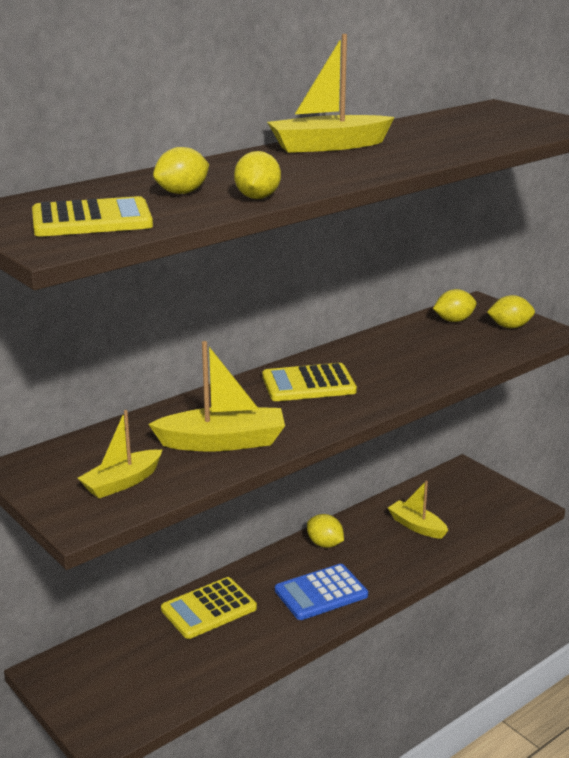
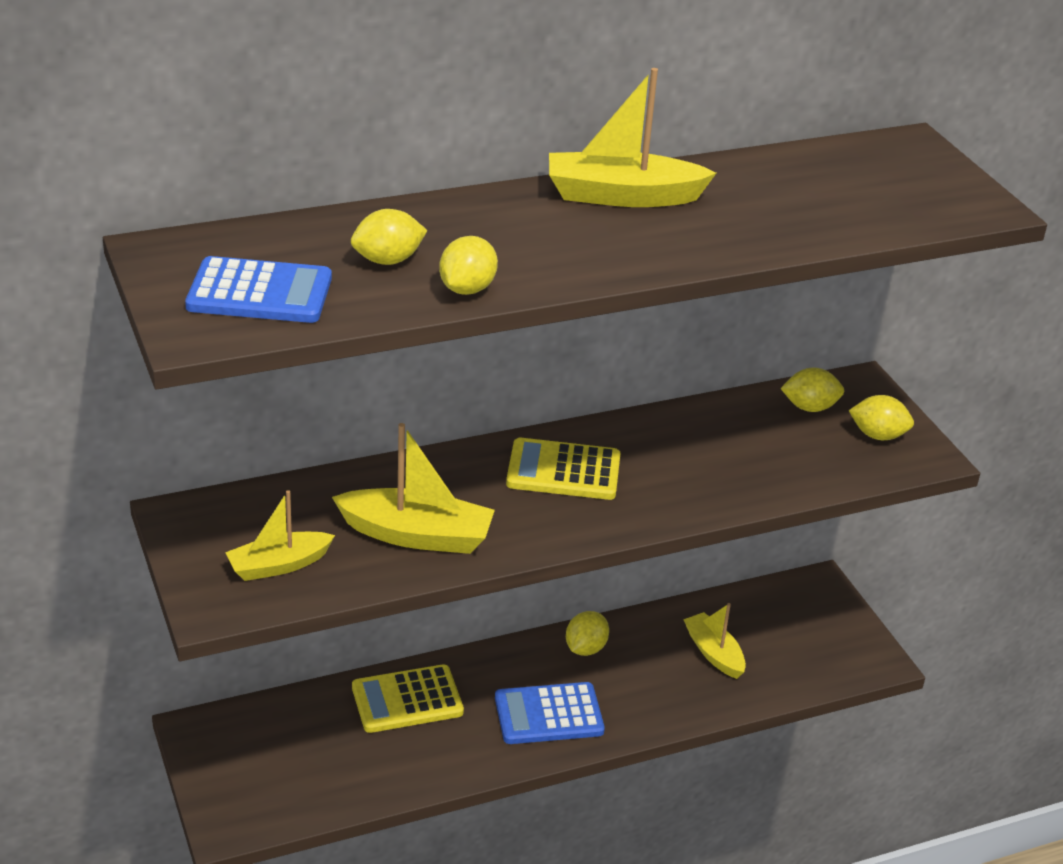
camera: 15 degrees right, 10 degrees up
yellow calculator [32,196,153,237] -> blue calculator [185,256,332,323]
yellow lemon [307,514,344,548] -> yellow lemon turned 60 degrees clockwise [566,611,609,656]

